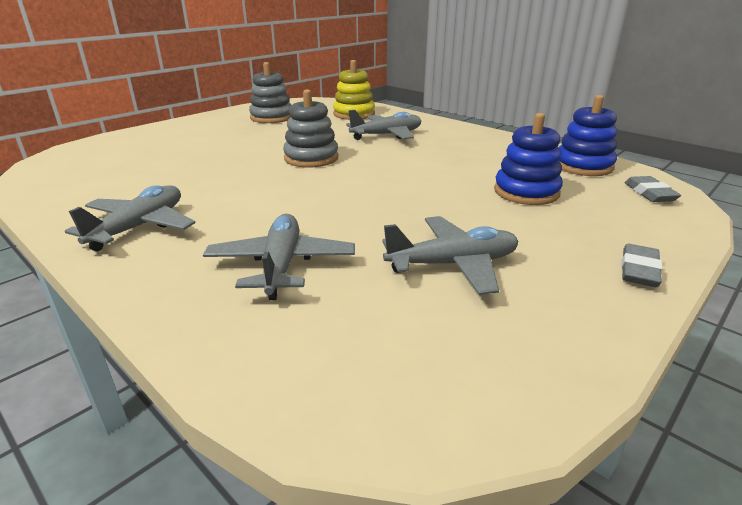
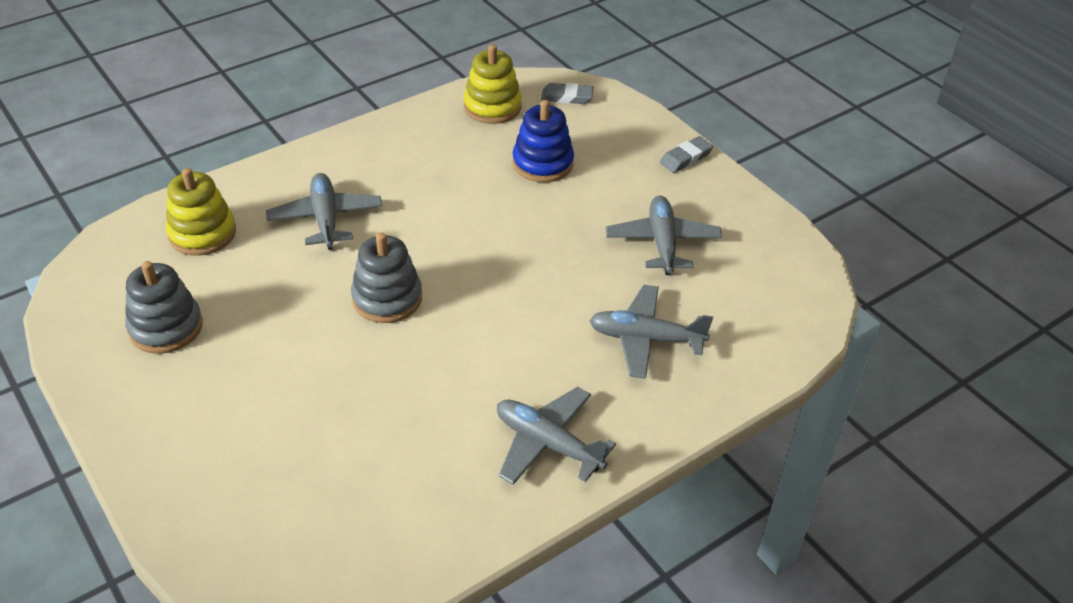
camera: 80 degrees left, 15 degrees up
blue stacking toy [559,95,617,176] -> yellow stacking toy [463,44,522,124]
grey eraser [621,244,663,287] -> grey eraser turned 75 degrees counterclockwise [660,136,713,173]

